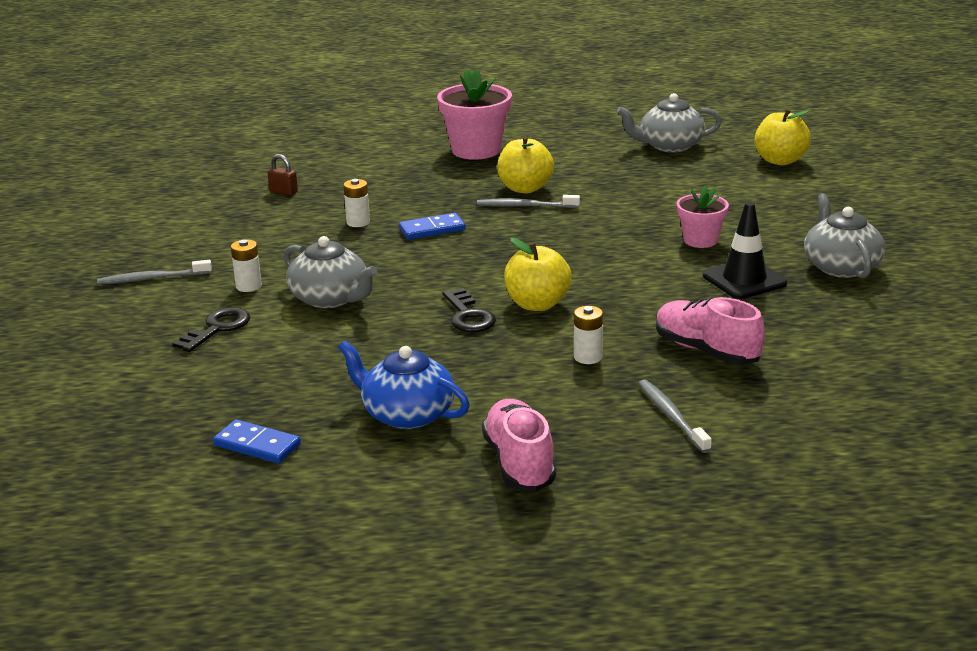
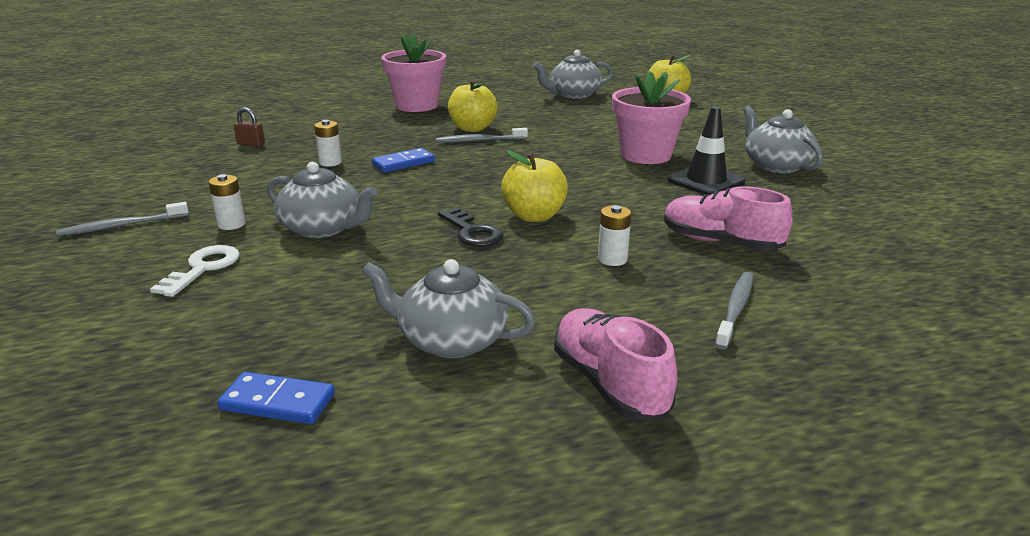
camera: 15 degrees left, 0 degrees up
black key [172,307,250,352] -> white key [150,245,240,297]
blue teapot [338,341,470,429] -> grey teapot [362,259,536,358]
grey toothbrush [638,379,712,453] -> grey toothbrush turned 60 degrees clockwise [715,272,753,350]
pink flower pot [677,186,729,248] -> pink flower pot [612,71,691,164], size x1.67

